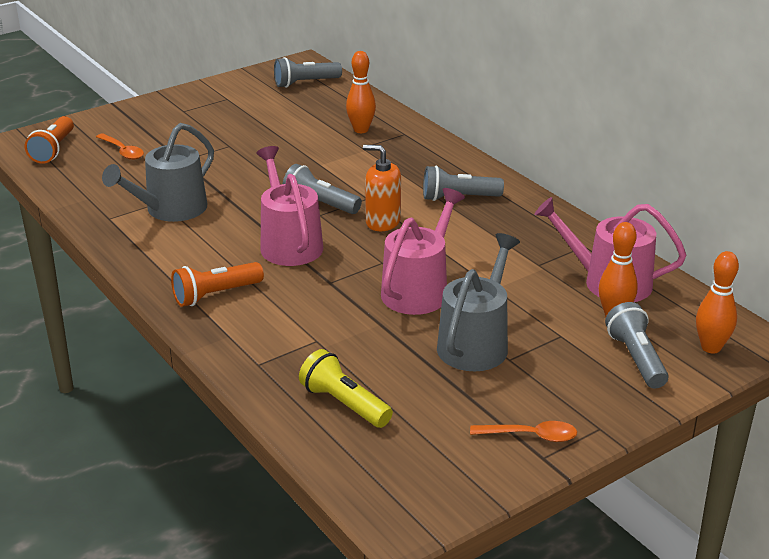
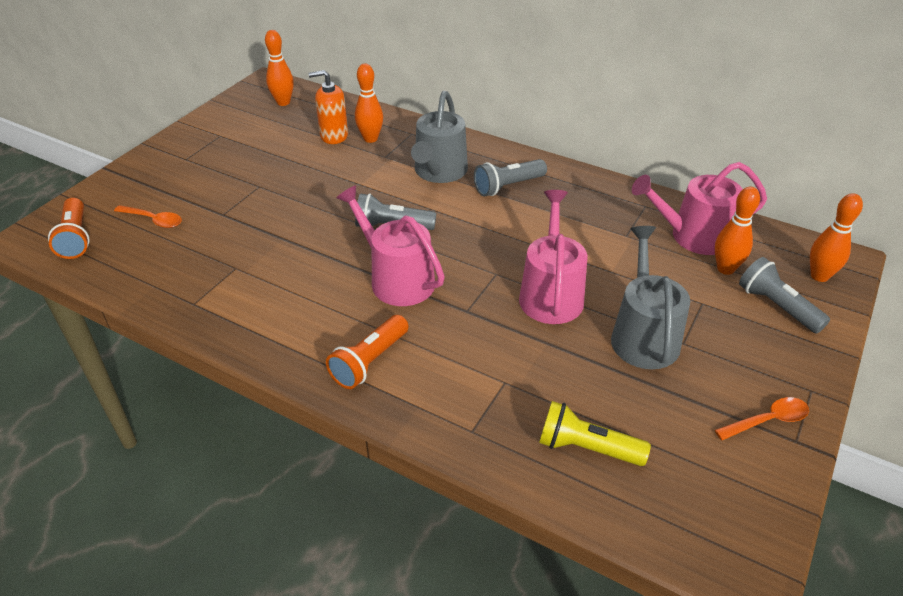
camera: 25 degrees left, 10 degrees up
grey watering can [102,123,214,222] -> grey watering can moved to [411,91,468,183]
grey flashlight [274,57,342,88] -> orange bowling pin [265,30,294,106]
orange soap dispenser [363,145,401,231] -> orange soap dispenser moved to [309,70,348,144]

